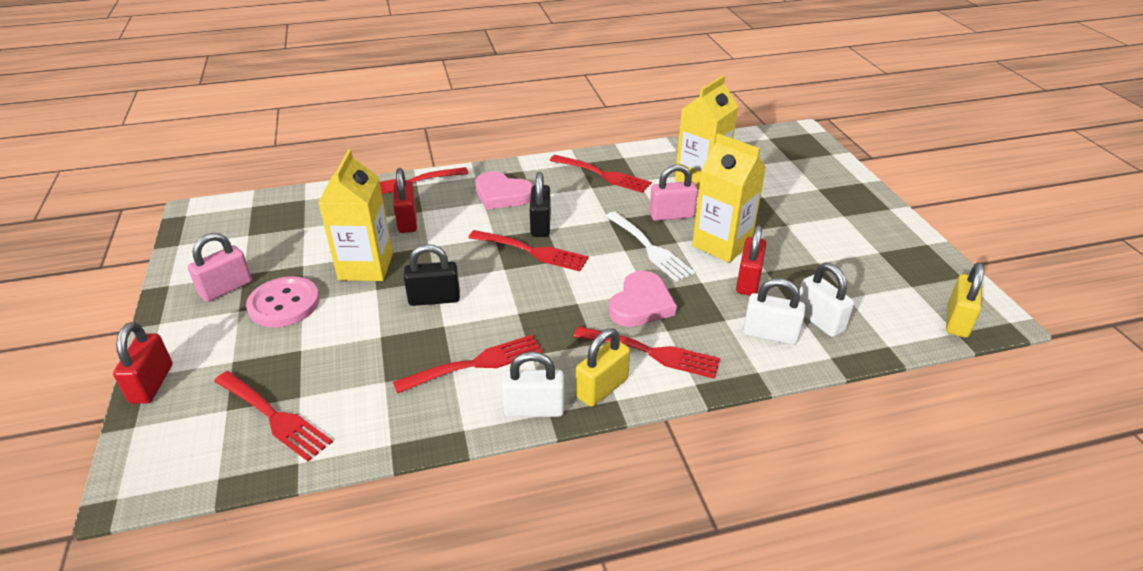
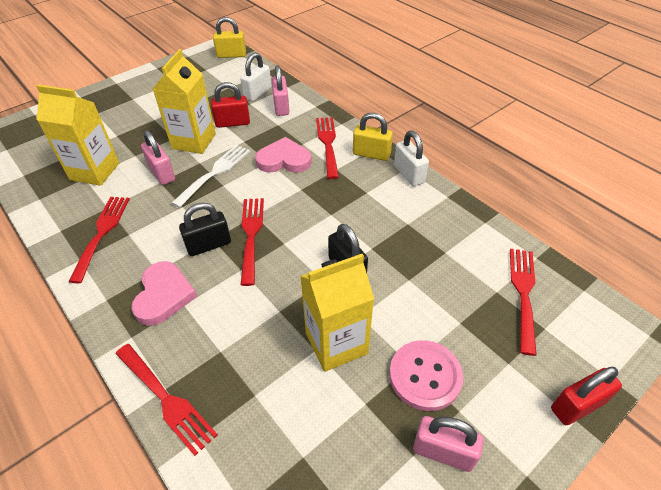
camera: 115 degrees left, 10 degrees up
red padlock [393,168,417,233] -> none
red fork [393,335,543,394] -> none
white padlock [743,278,805,345] -> pink padlock [271,65,290,116]

